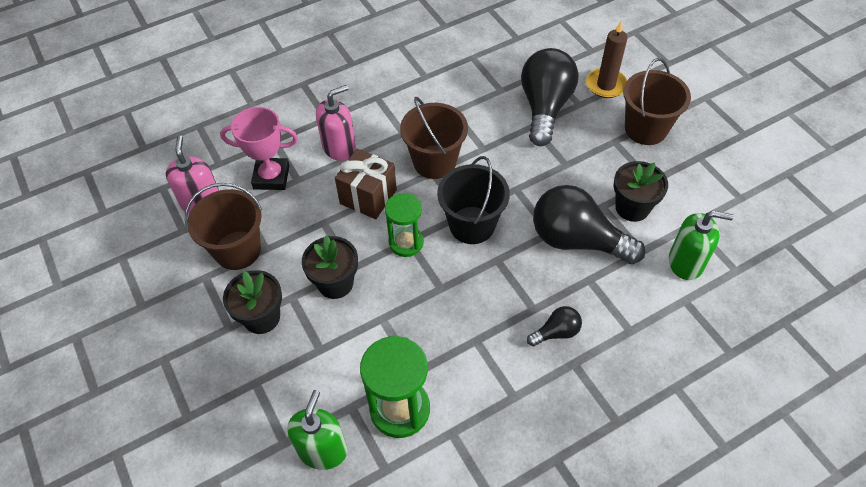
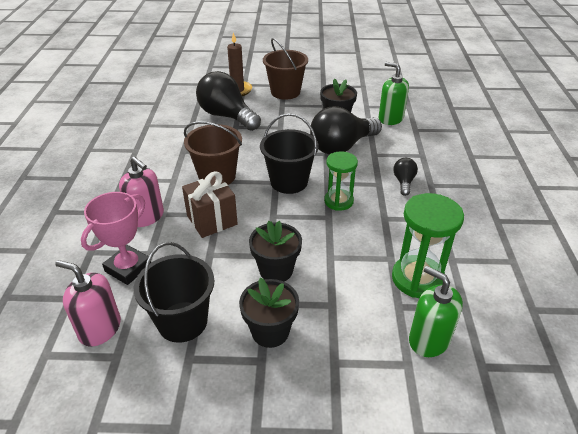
camera: 60 degrees left, 15 degrees down
brown bucket [185,183,262,270] -> black bucket [134,242,214,343]
pink soap dispenser [316,85,356,161] -> pink soap dispenser turned 135 degrees clockwise [119,157,164,227]
green hourglass [385,193,424,257] -> green hourglass moved to [324,151,358,211]
green soap dispenser [669,211,734,280] -> green soap dispenser turned 90 degrees counterclockwise [379,62,409,125]

